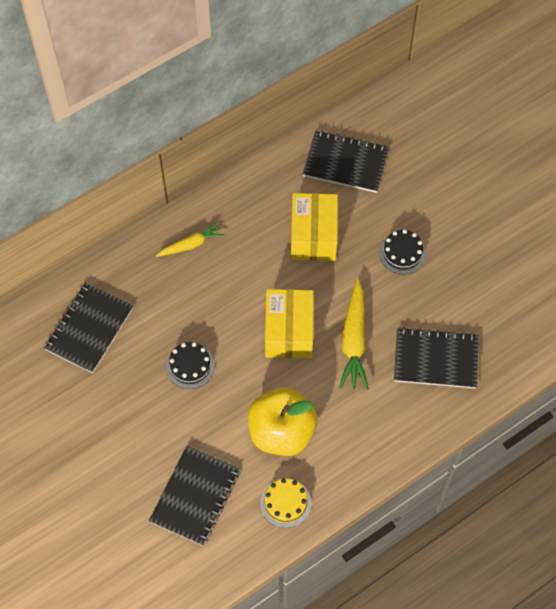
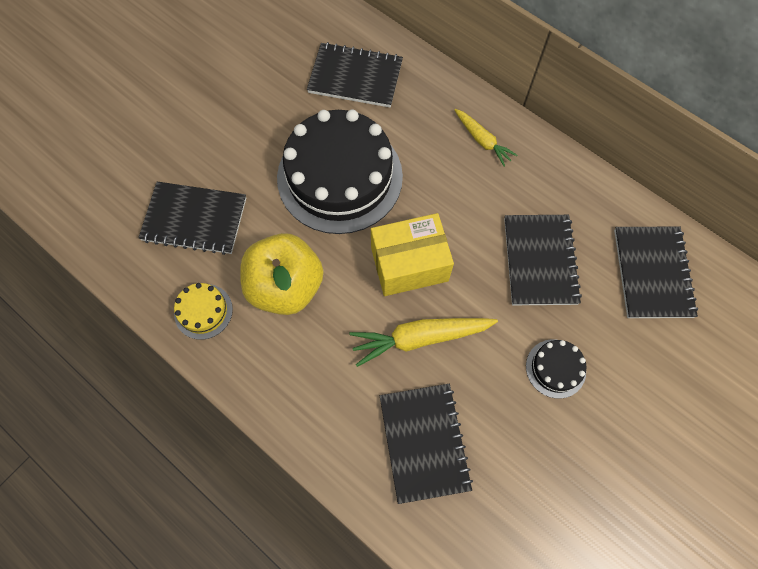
camera: 75 degrees right, 5 degrees up
black cake [166,342,215,389] -> black cake [277,109,403,234], size x2.34
yellow box [291,193,338,261] -> black notebook [504,215,582,305]

